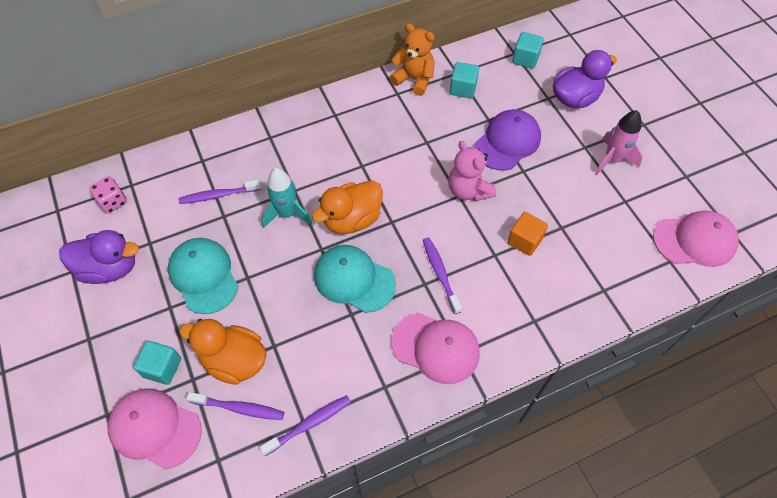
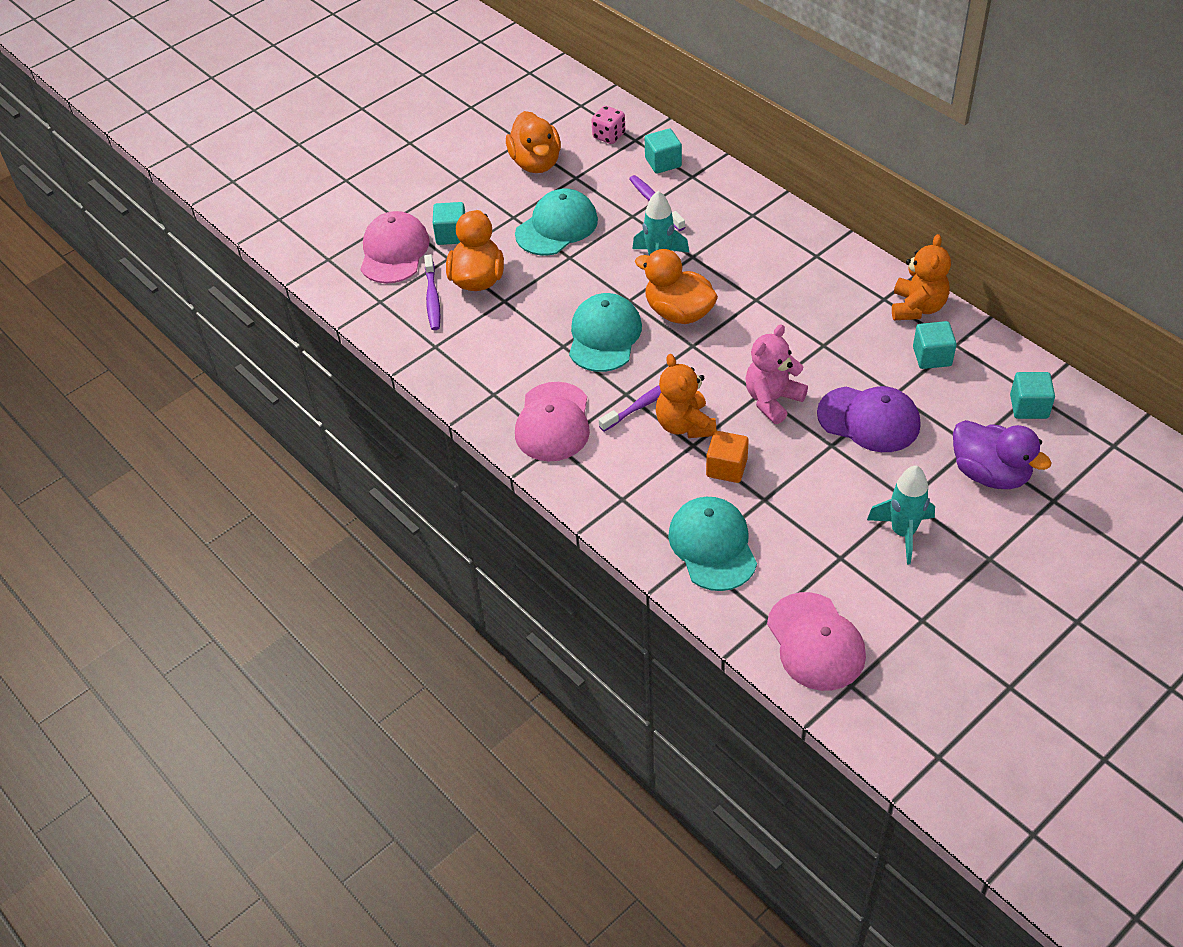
camera: 75 degrees right, 10 degrees down
purple duck [59,230,139,284] -> orange duck [506,111,561,173]
purple toothbrush [260,395,351,456] -> none
pink rocket [595,110,643,176] -> turquoise rocket [867,465,935,564]
none -> turquoise cube [645,129,682,174]
none -> orange teddy bear [656,354,716,438]
none -> turquoise cap [668,497,757,591]

